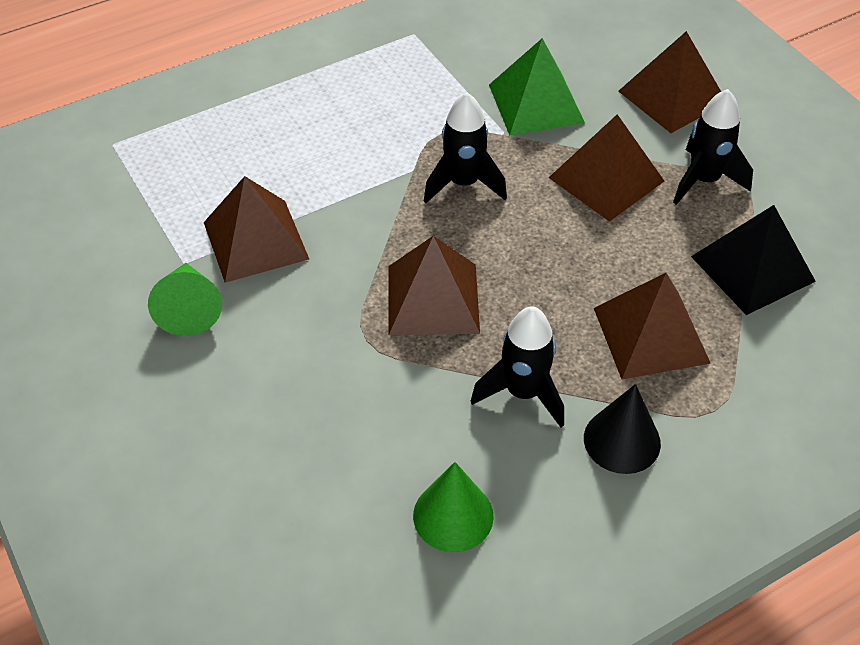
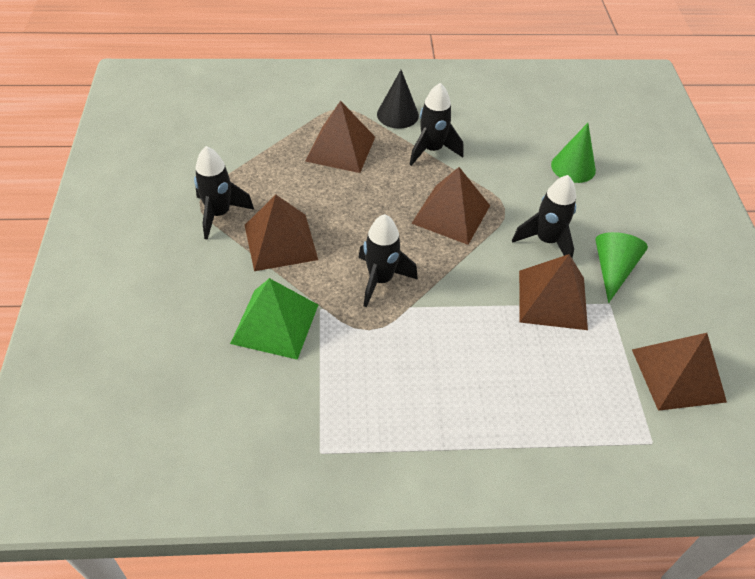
camera: 155 degrees left, 0 degrees up
green cone [413,462,494,552] -> green cone moved to [551,123,596,183]
brown pyramid [618,31,721,133] -> brown pyramid moved to [632,333,727,411]
black pyramid [691,205,816,315] -> none
none -> black rocket [512,175,576,258]

